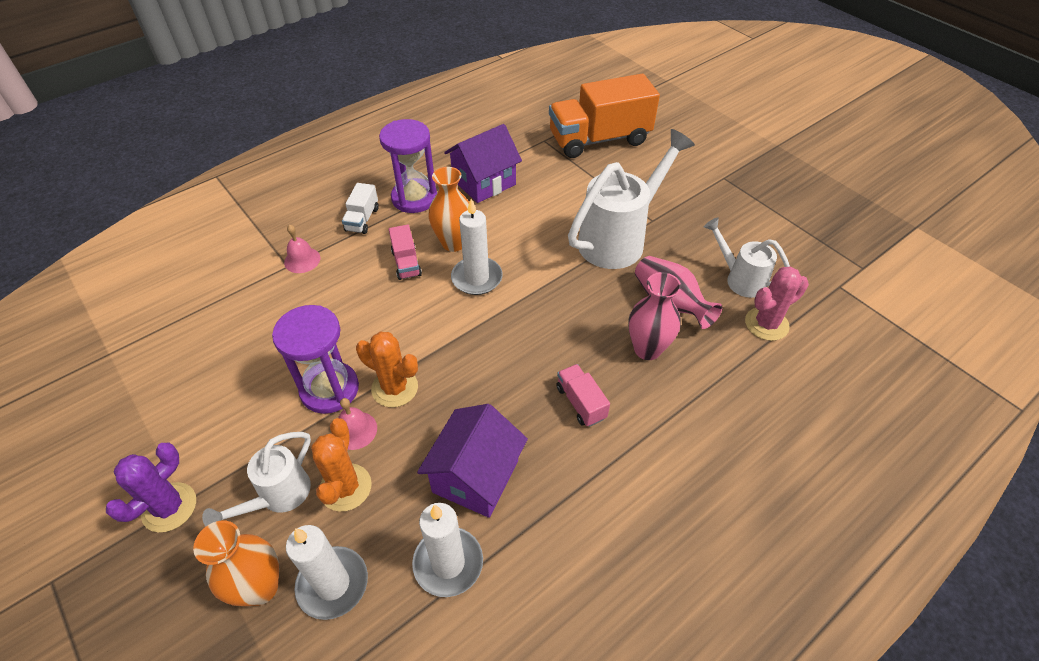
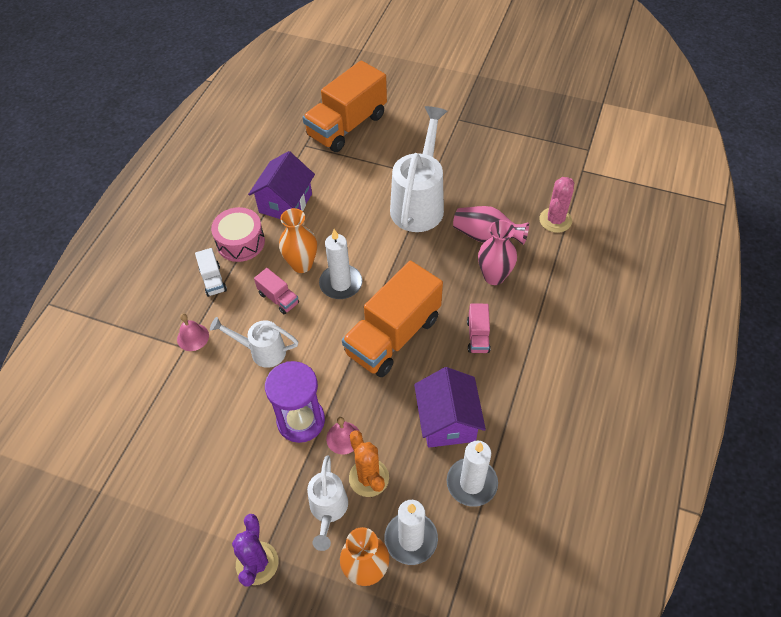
camera: 30 degrees left, 5 degrees up
orange cactus [356,332,418,407] -> none
purple hourglass [379,119,437,213] -> pink drum [211,207,265,262]
pink truck [557,364,610,427] -> pink truck turned 120 degrees counterclockwise [467,303,491,353]
white watering can [704,217,790,298] -> white watering can moved to [210,317,298,368]
none -> orange truck [342,261,443,377]

